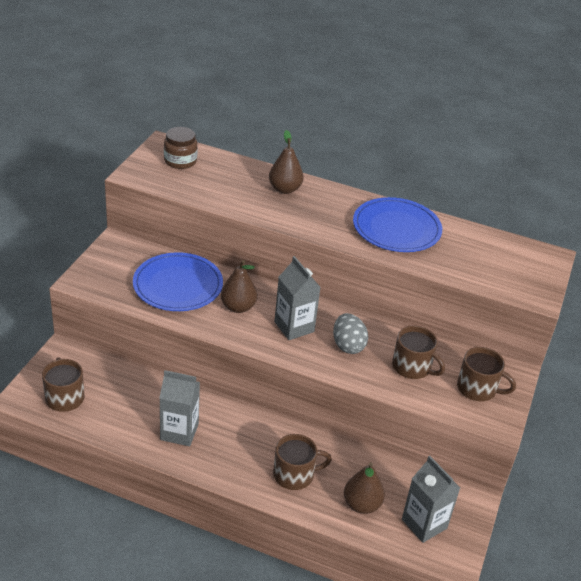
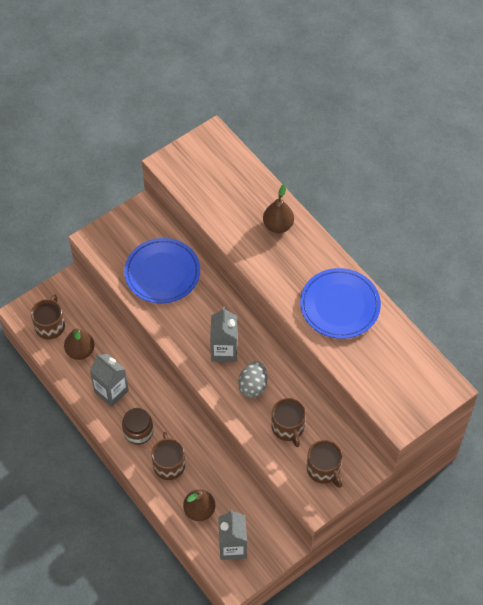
camera: 35 degrees right, 20 degrees up
brown jar [164,127,198,169] -> brown jar moved to [122,408,153,445]
brown pear [221,260,257,313] -> brown pear moved to [64,328,94,360]
brown mug [273,434,332,490] -> brown mug turned 120 degrees counterclockwise [151,432,185,480]

